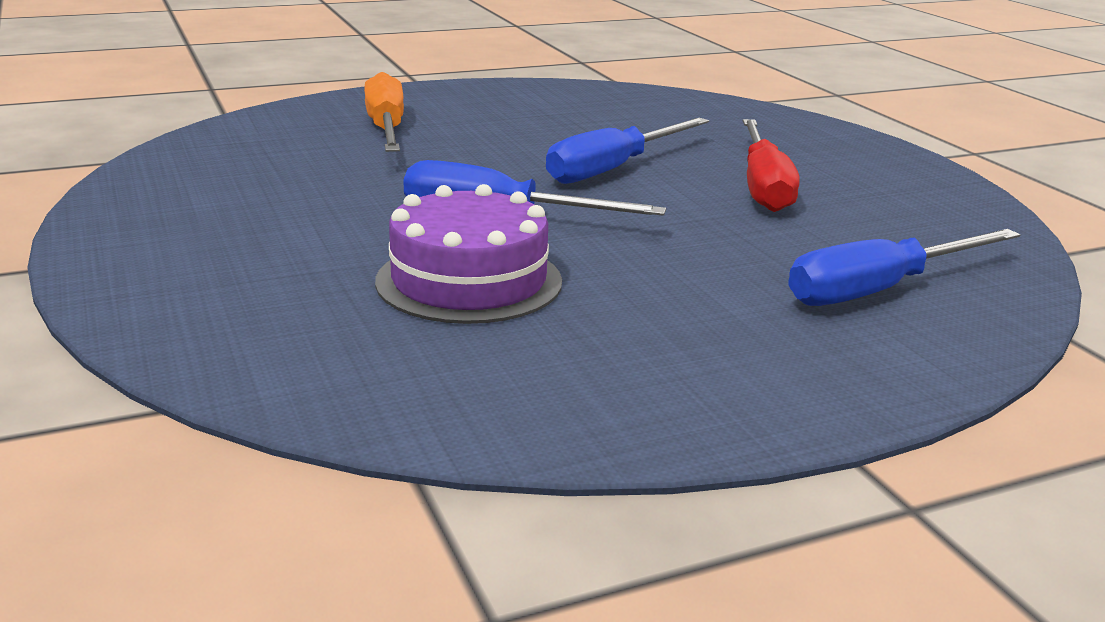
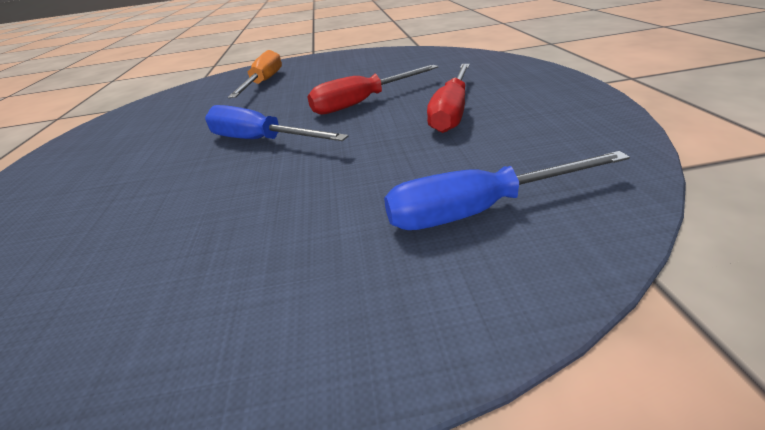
camera: 20 degrees right, 10 degrees up
purple cake [375,184,562,324] -> none
blue screwdriver [546,118,709,184] -> red screwdriver [307,65,438,115]

